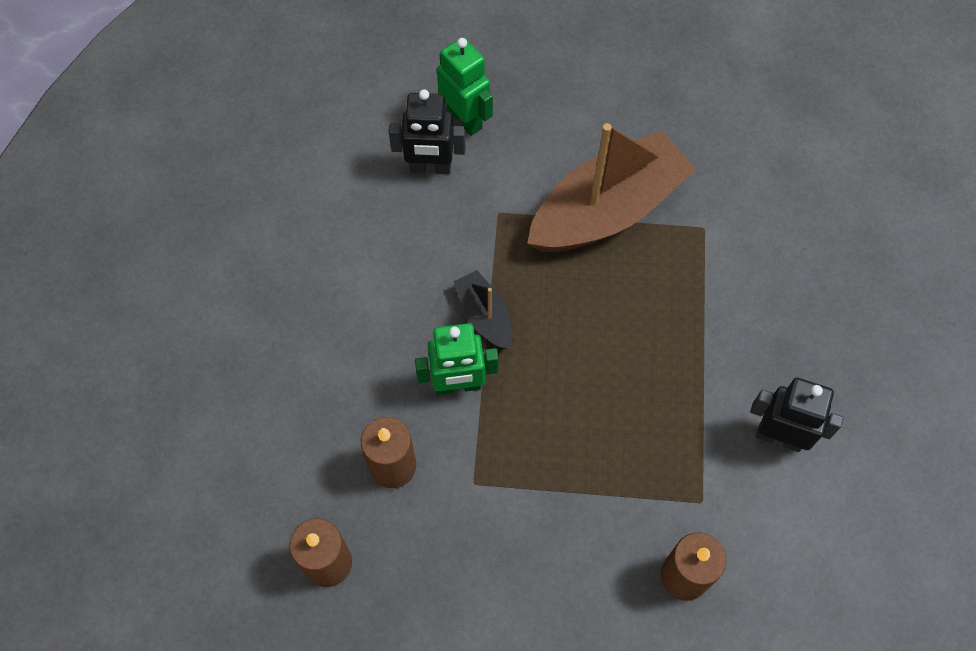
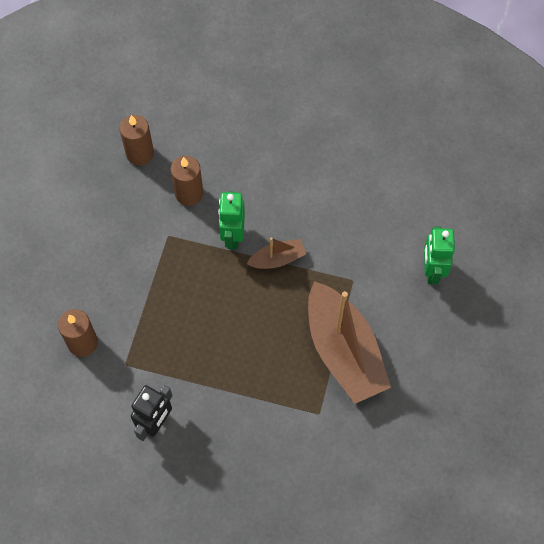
camera: 100 degrees right, 0 degrees up
black robot [389,89,466,174] -> none
green robot [437,37,493,136] -> green robot turned 120 degrees clockwise [424,226,455,284]
black boat [453,270,512,349] -> brown boat [247,237,306,269]

